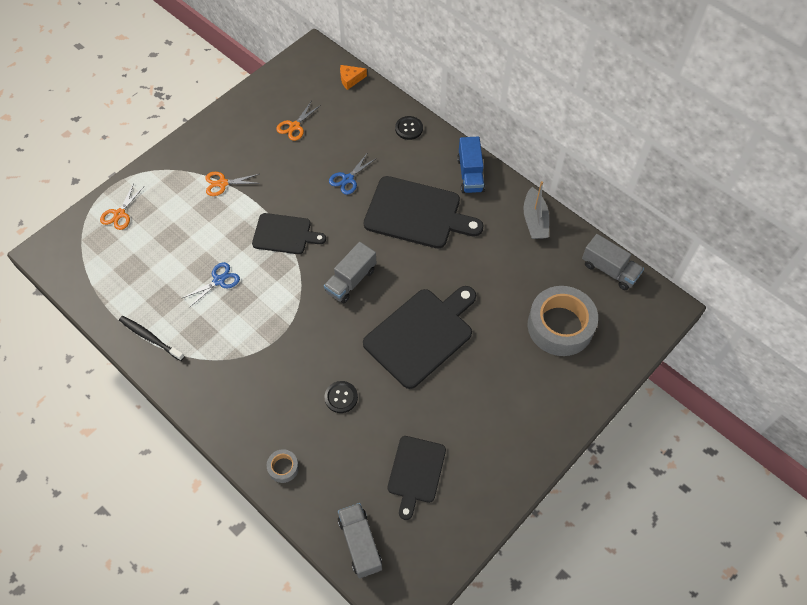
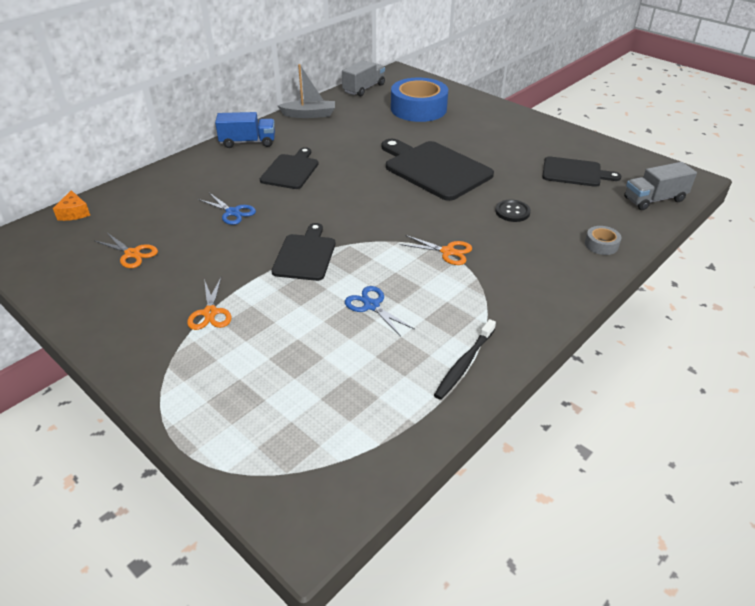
camera: 90 degrees left, 20 degrees down
orange scissors [100,183,144,230] -> orange scissors moved to [400,235,472,265]
grey truck [324,242,376,303] -> none
black cutting board [364,176,483,248] -> black cutting board [260,147,319,189], size x0.61
black button [395,116,423,140] -> none
grey tape [528,286,598,356] -> blue tape [391,77,448,122]

